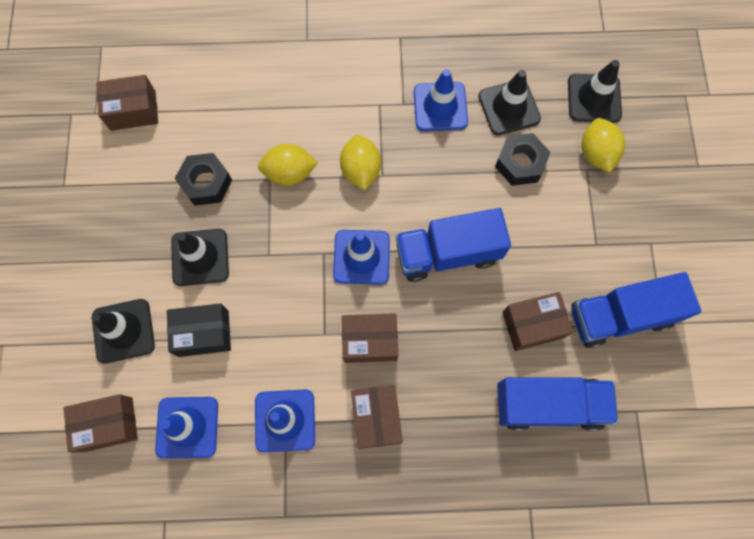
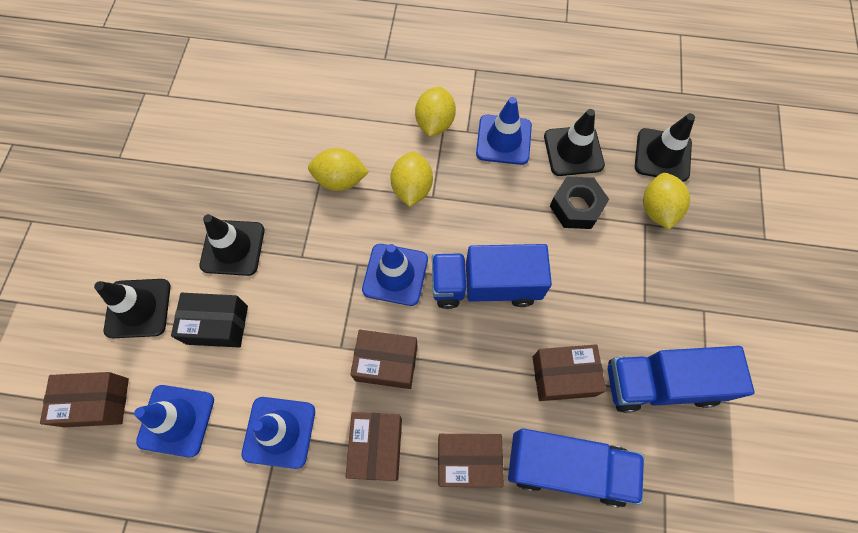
camera: 10 degrees right, 5 degrees down
brown box [96,75,158,131] -> brown box moved to [438,434,504,487]
black nut [175,153,232,206] -> none
none -> yellow lemon [415,87,456,137]

